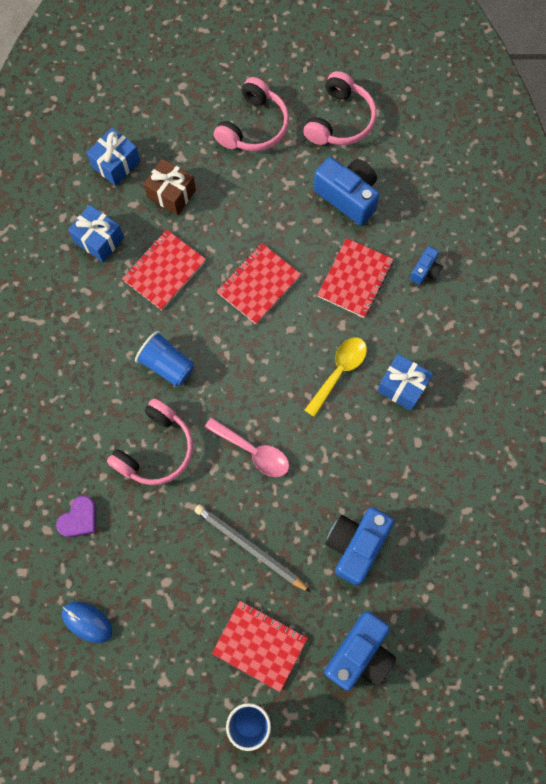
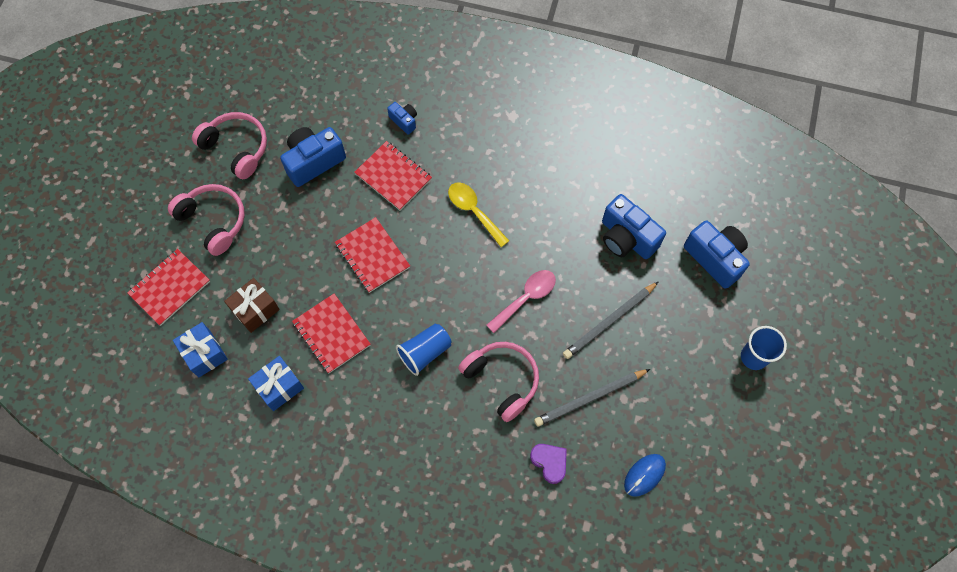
camera: 75 degrees left, 5 degrees down
red notebook [212,601,308,692] -> red notebook moved to [127,249,210,326]
blue gift [377,354,433,411] -> none
none -> grey pencil [534,369,650,427]

